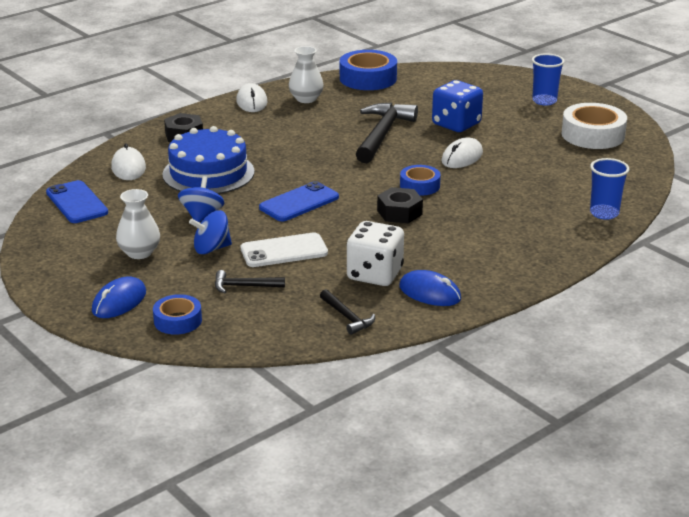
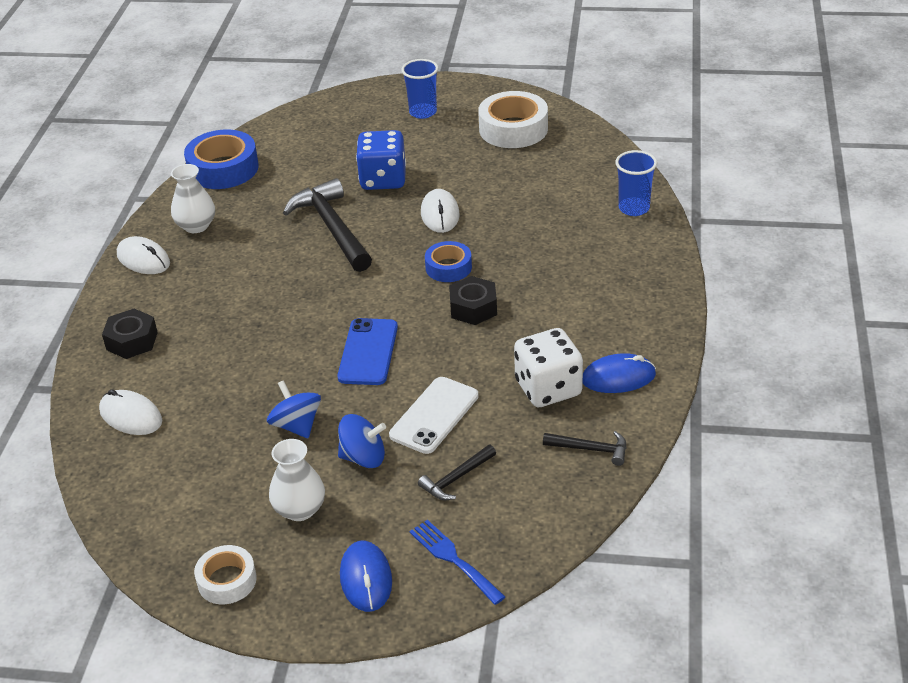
camera: 40 degrees left, 10 degrees up
blue phone [46,180,108,223] -> none
blue tape [153,294,202,335] -> blue fork [409,520,505,605]
blue cake [162,126,255,194] -> none
blue spinning top [189,210,232,254] -> blue spinning top turned 120 degrees counterclockwise [338,414,386,468]
none -> white tape [194,545,257,604]

